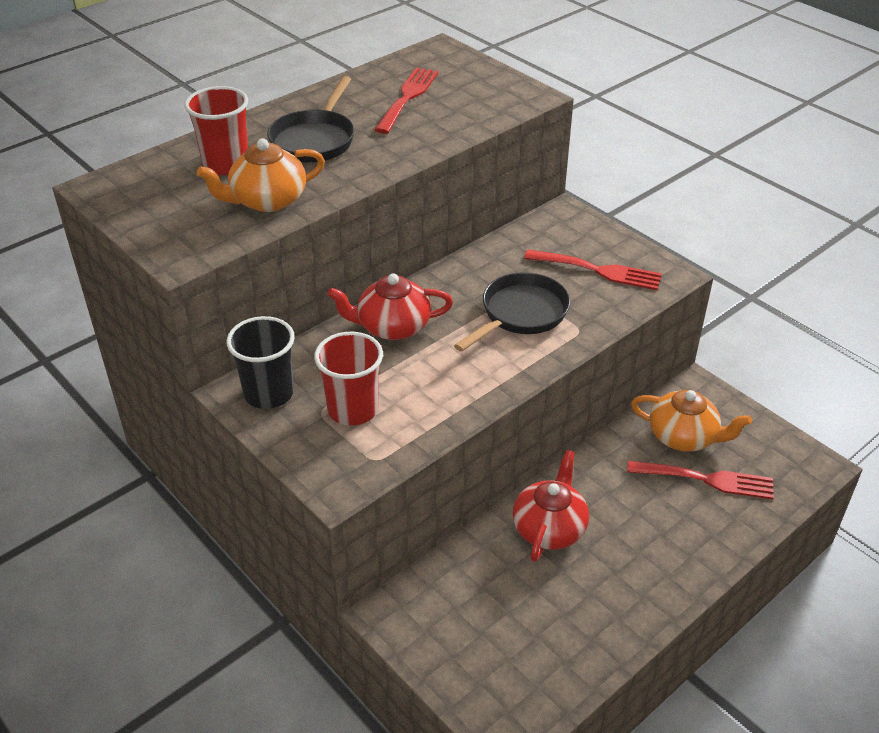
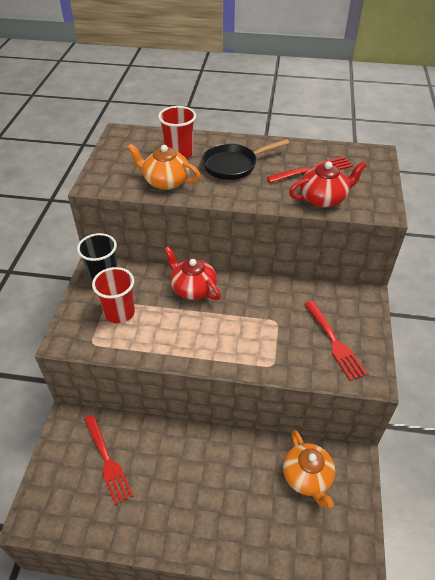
camera: 50 degrees right, 5 degrees up
black pan [454,272,570,352] -> none
red teapot [513,450,589,562] -> red teapot moved to [289,161,367,208]
red fork [627,461,774,499] -> red fork moved to [84,415,133,505]

